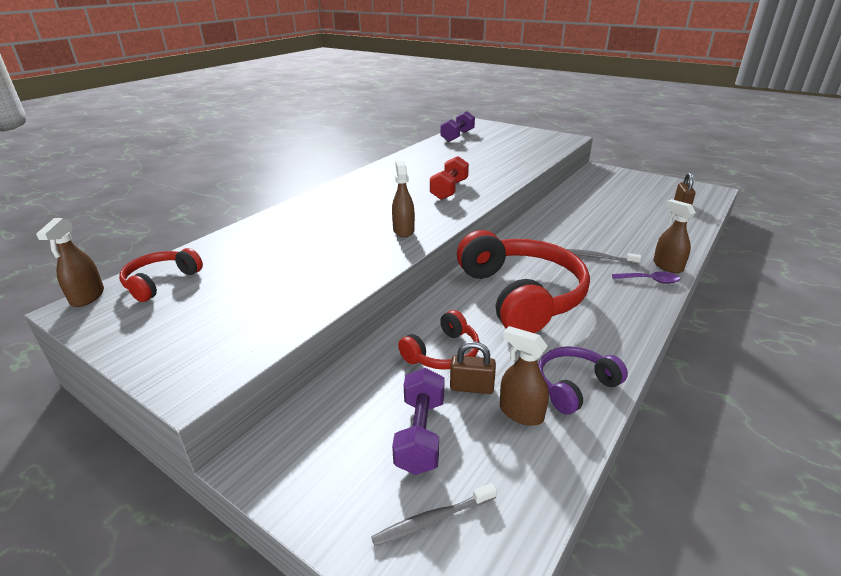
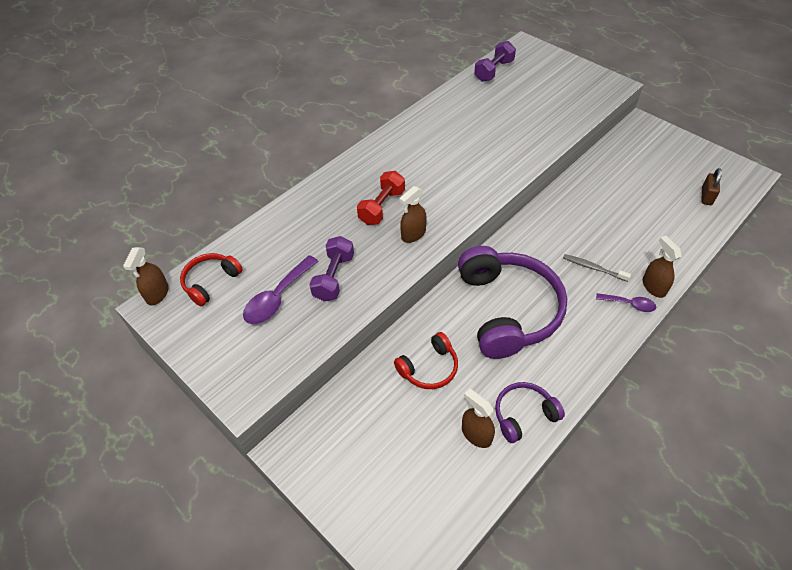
camera: 10 degrees right, 20 degrees up
grey toothbrush [371,483,497,547] -> none
brown spray bottle [392,161,415,237] -> brown spray bottle turned 135 degrees counterclockwise [399,186,427,243]
purple dumbbell [392,368,445,475] -> purple dumbbell moved to [309,236,354,301]
red dumbbell [430,156,469,200] -> red dumbbell moved to [357,171,405,225]
brown padlock [450,341,496,394] -> none
red headphones [457,230,590,333] -> purple headphones [458,246,567,359]
none -> purple spoon [243,255,318,324]

